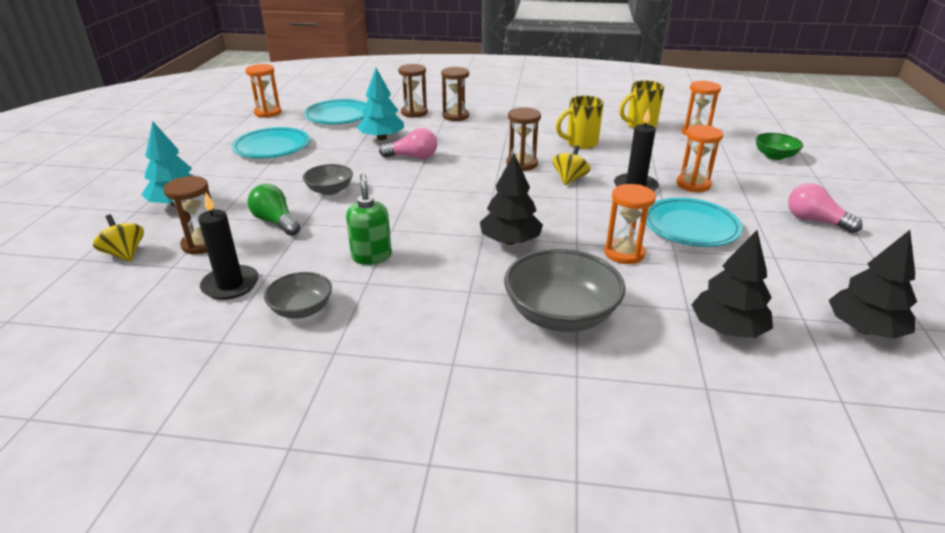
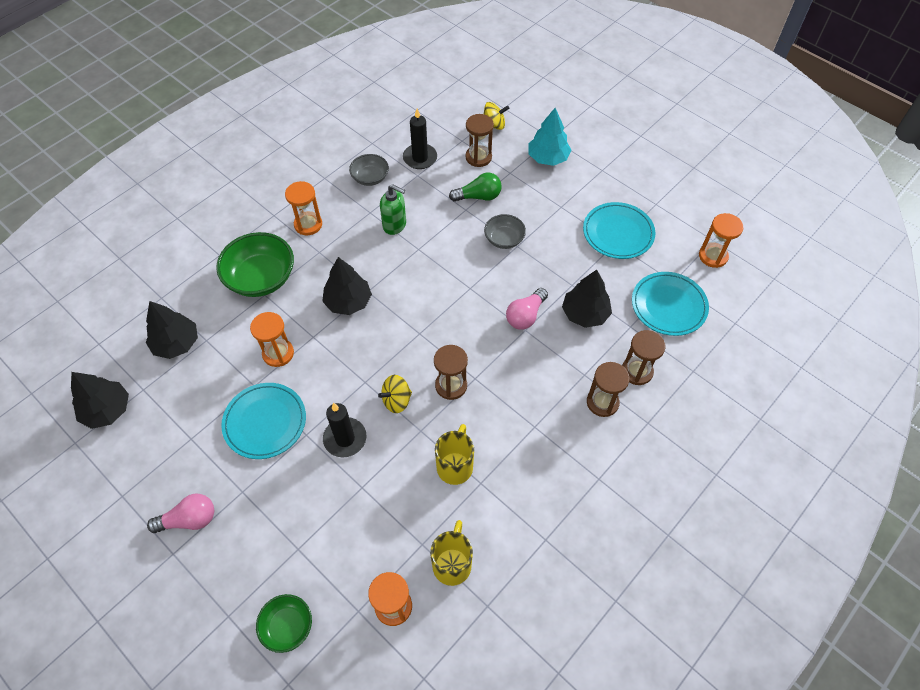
camera: 125 degrees right, 25 degrees up
turquoise tree [357,68,404,140] -> black tree [562,270,612,328]
grey bowl [504,249,626,332] -> green bowl [216,232,294,297]
yellow spinning top [553,145,590,185] -> yellow spinning top turned 90 degrees clockwise [378,375,412,413]
orange hourglass [676,125,723,192] -> orange hourglass moved to [285,181,322,235]

